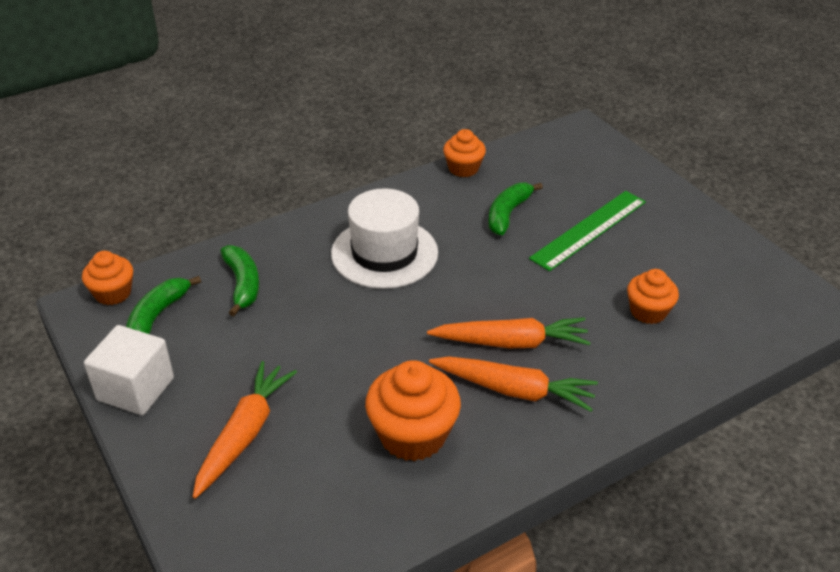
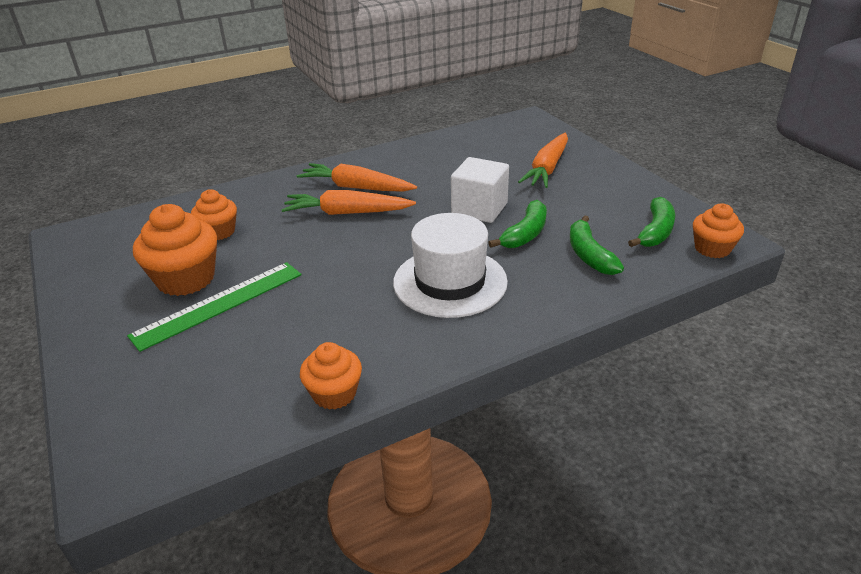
camera: 175 degrees left, 5 degrees down
white cube [84,325,174,415] -> white cube moved to [451,157,509,223]
orange cupcake [365,360,461,461] -> orange cupcake moved to [133,204,217,296]
green banana [488,183,543,235] -> green banana moved to [488,200,547,248]

